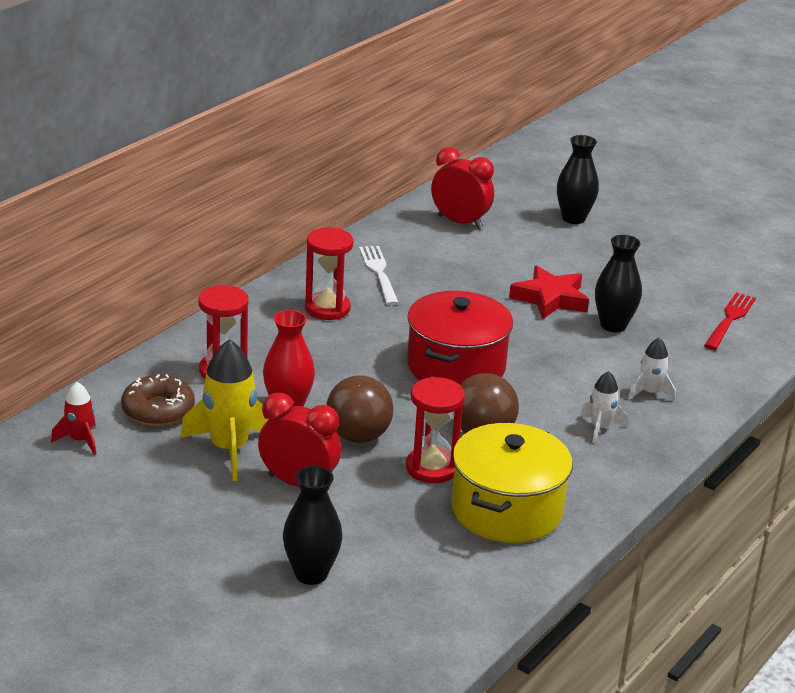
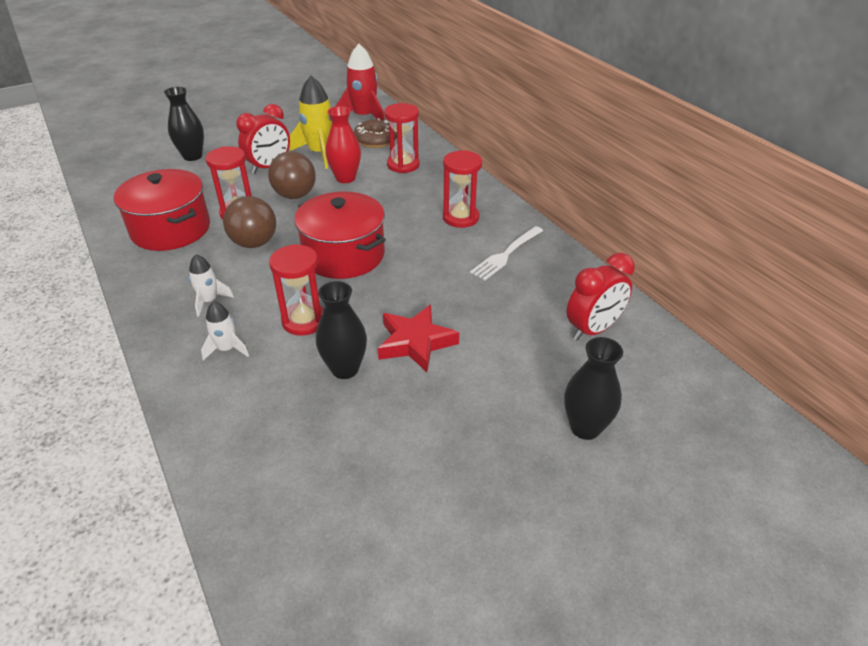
camera: 115 degrees right, 10 degrees up
red rocket [51,382,96,455] -> red rocket [335,44,385,120], size x1.83
white fork [359,246,399,305] -> white fork turned 120 degrees clockwise [470,226,543,280]
yellow pot [451,423,573,543] -> red pot [114,169,210,251]
red fork [704,292,756,350] -> none
none -> red hourglass [269,244,324,336]

